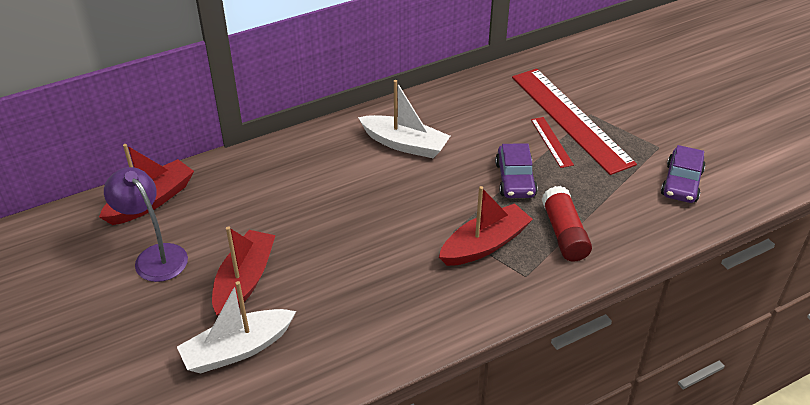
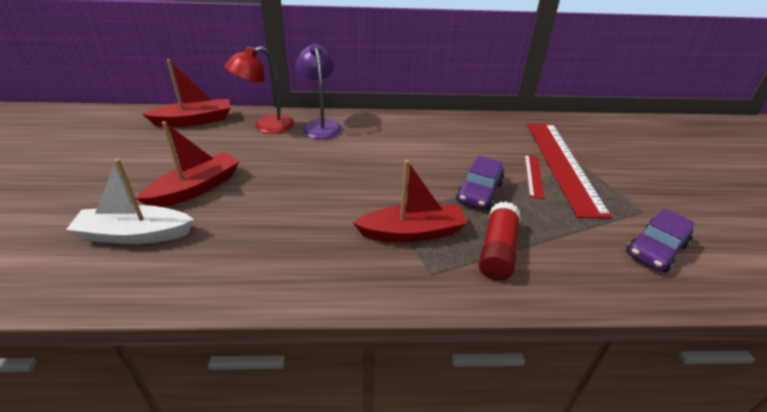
camera: 25 degrees right, 5 degrees down
purple lamp [104,167,188,282] -> purple lamp moved to [296,43,341,139]
white boat [358,80,450,158] -> none
none -> red lamp [225,46,294,134]

